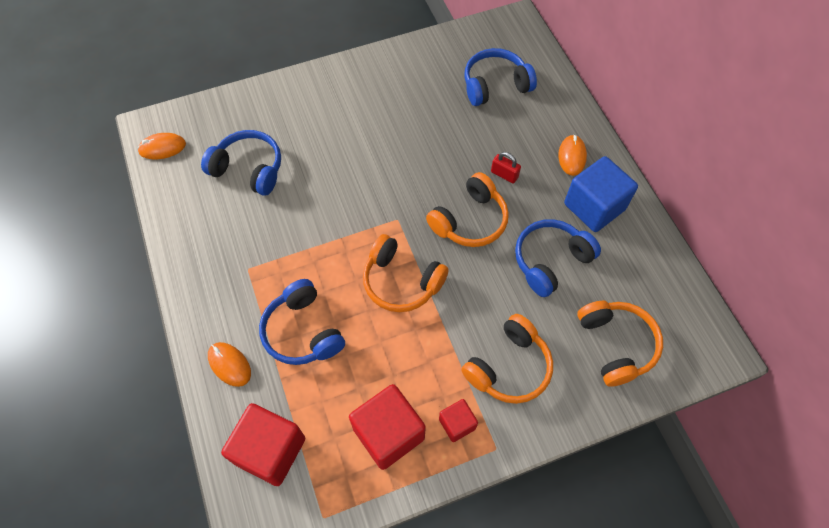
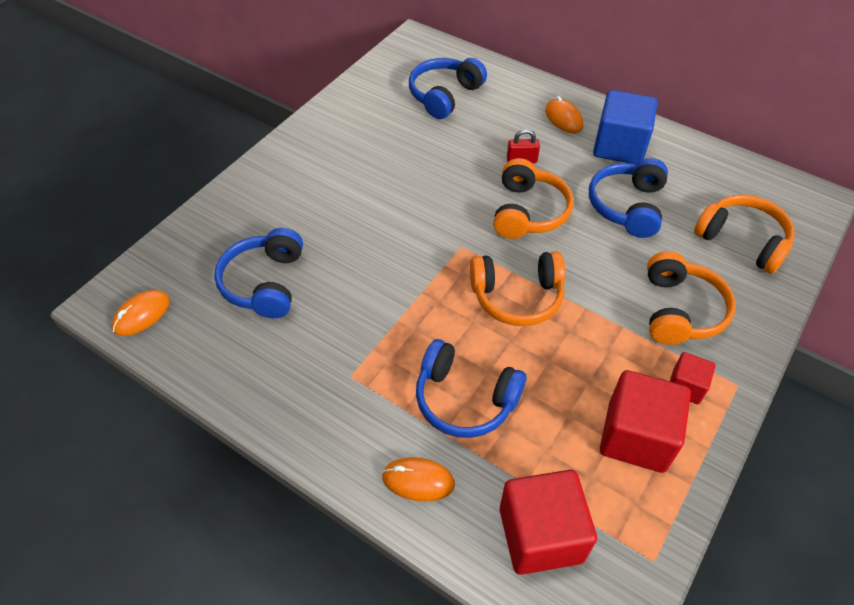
camera: 35 degrees left, 10 degrees down
blue headphones [201,130,281,196] -> blue headphones turned 75 degrees counterclockwise [214,228,303,318]

